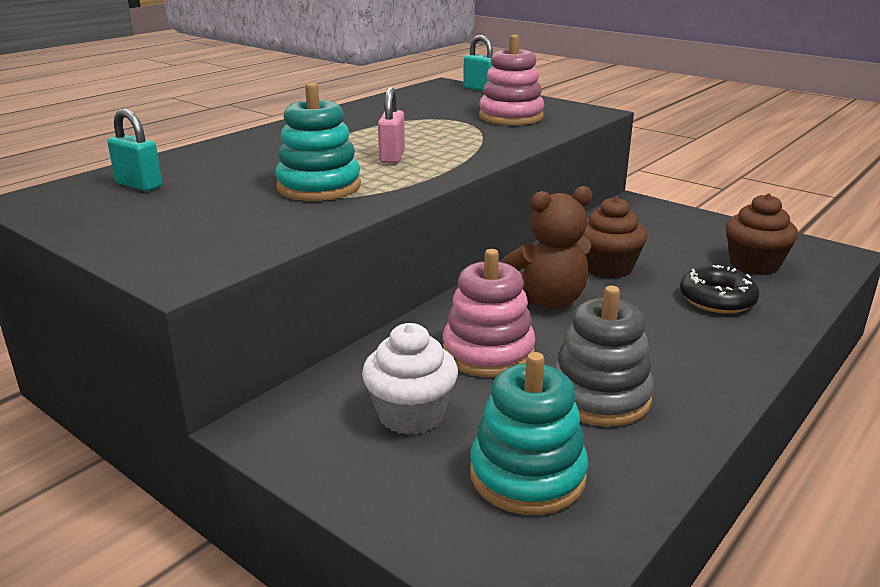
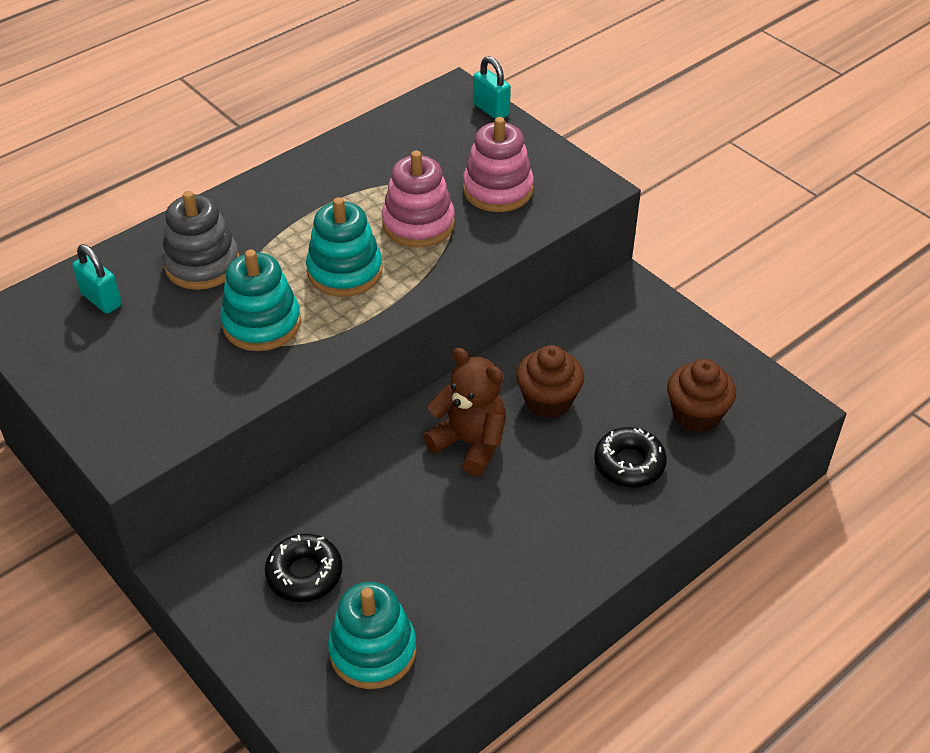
camera: 10 degrees right, 20 degrees up
white cupcake [362,323,458,435] -> black donut [265,534,343,602]
pink padlock [378,87,405,164] -> turquoise stacking toy [306,197,383,297]
pink stacking toy [443,249,536,377] -> pink stacking toy moved to [382,150,455,248]
brown teddy bear [503,186,592,309] -> brown teddy bear turned 135 degrees counterclockwise [423,348,506,476]
grey stacking toy [554,286,654,426] -> grey stacking toy moved to [162,191,239,290]

